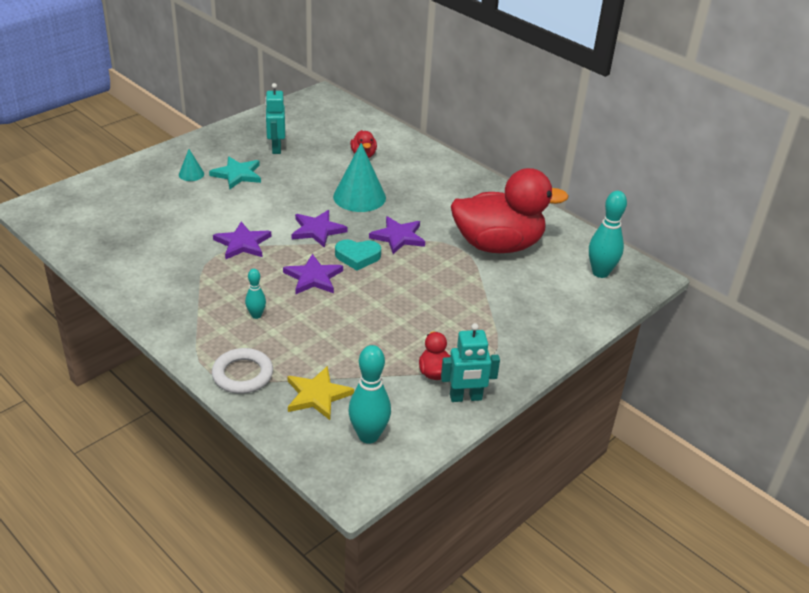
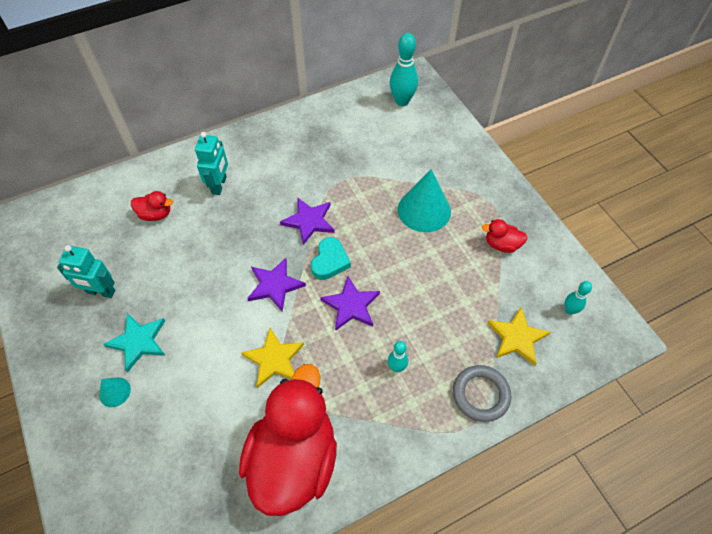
camera: 70 degrees left, 20 degrees up
white ring [212,348,273,394] -> grey ring [453,365,511,422]
purple star [213,222,271,259] -> yellow star [241,328,304,388]
turquoise cone [333,143,386,212] -> turquoise cone moved to [398,169,451,232]
turquoise bowling pin [348,345,391,444] -> turquoise bowling pin [564,281,592,315], size x0.56
turquoise robot [441,323,500,402] -> turquoise robot moved to [195,132,228,195]
red duck [451,168,568,253] -> red duck moved to [239,364,337,516]

